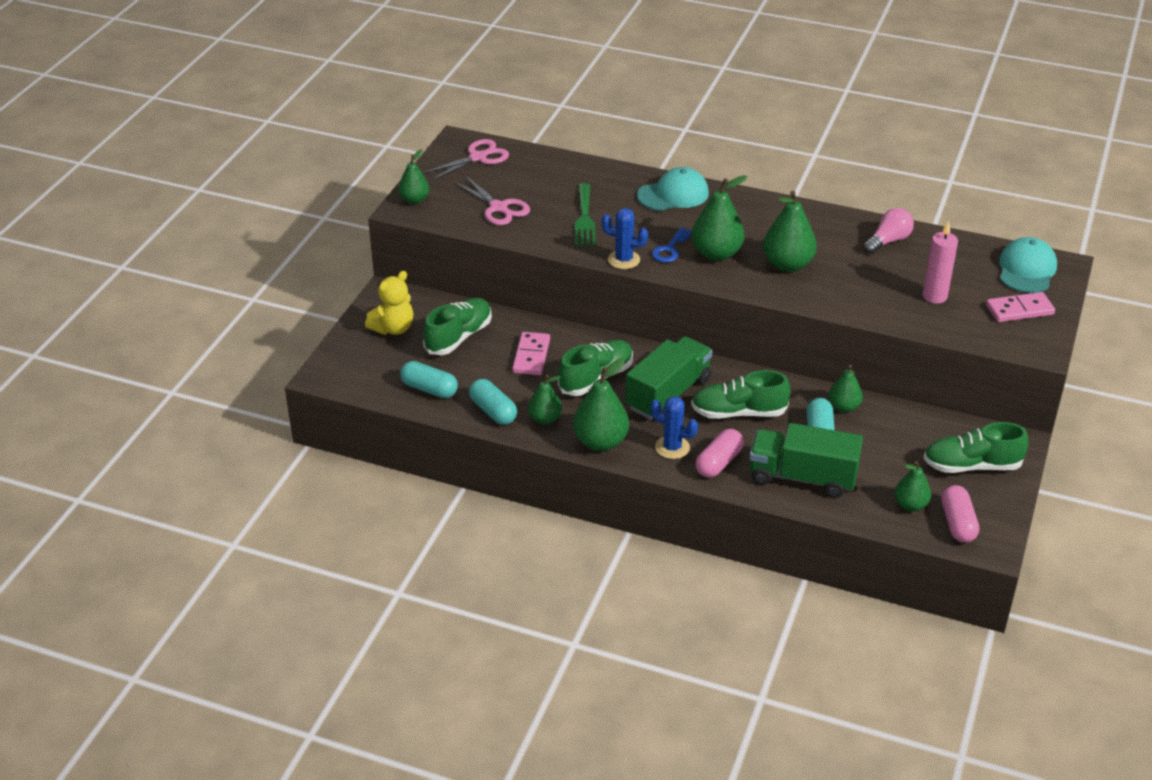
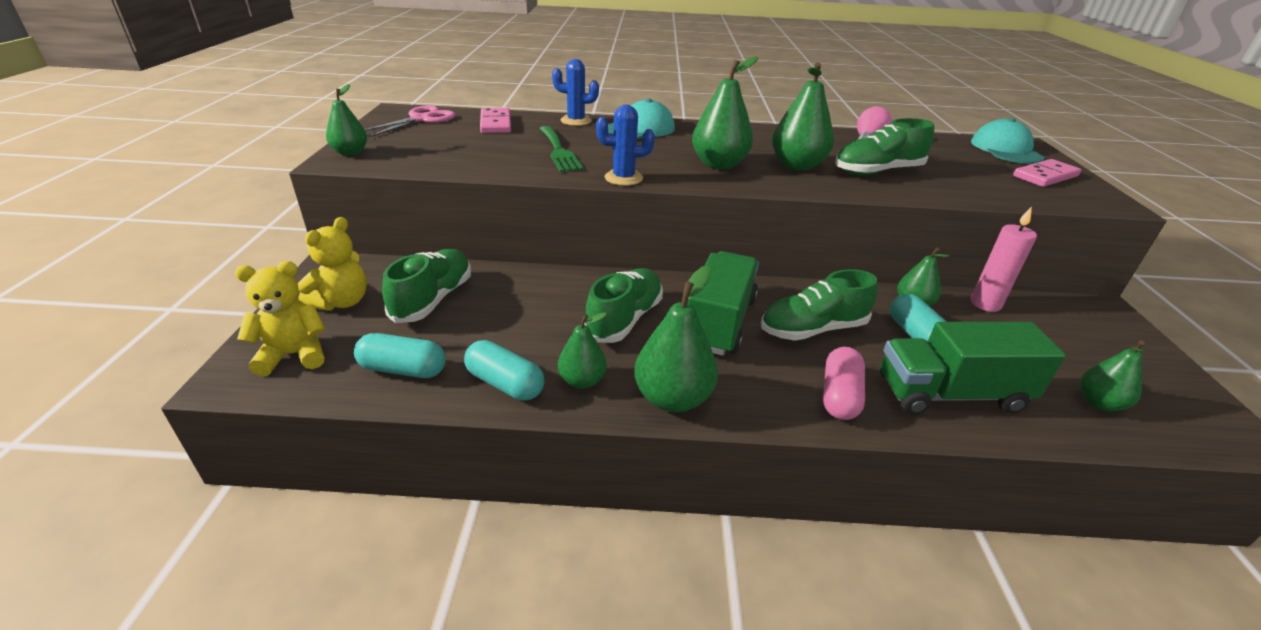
camera: 20 degrees left, 5 degrees down
pink scissors [453,175,530,225] -> none
pink domino [512,332,550,375] -> pink domino moved to [480,108,511,133]
blue cactus [650,396,698,459] -> blue cactus moved to [552,59,599,126]
blue key [652,228,692,263] -> none
pink candle [922,221,958,304] -> pink candle moved to [970,206,1037,312]
green shoe [923,422,1028,473] -> green shoe moved to [835,118,934,175]
pink capsule [941,485,979,543] -> none
none -> yellow teddy bear [235,261,326,376]

